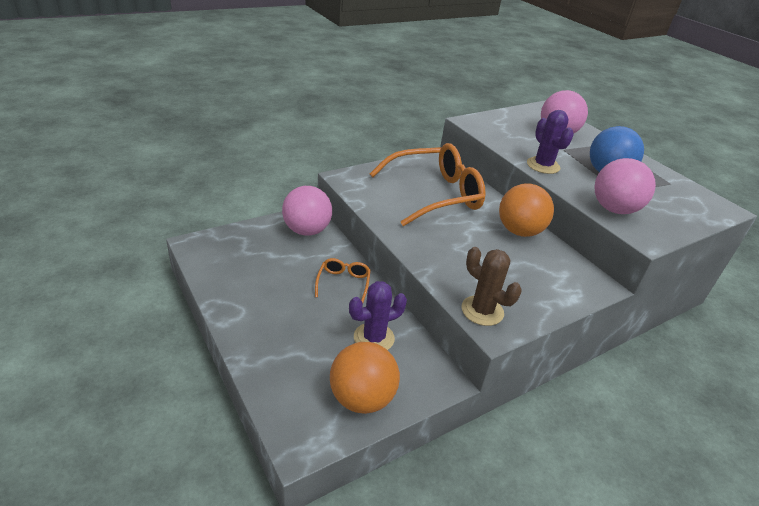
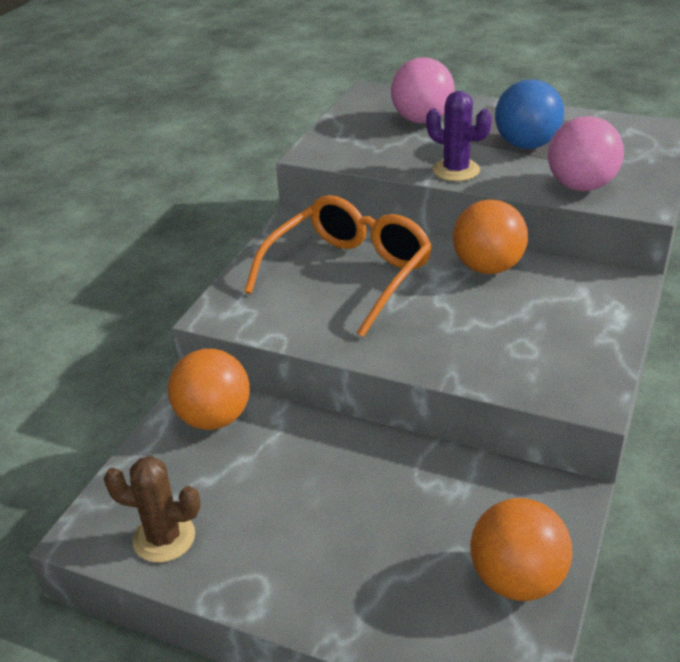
camera: 30 degrees left, 0 degrees up
pink ball [282,186,332,236] -> orange ball [168,349,250,430]
orange glasses [315,258,371,302] -> none
purple cactus [349,281,407,350] -> none
brown cactus [462,247,521,326] -> brown cactus moved to [104,456,201,563]

